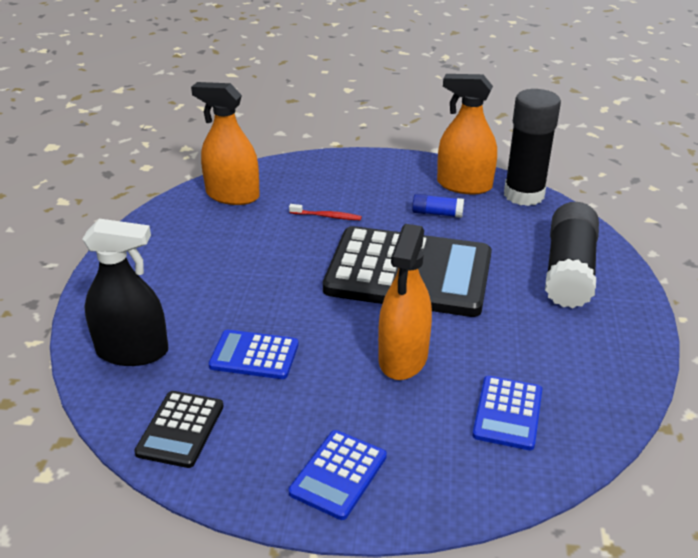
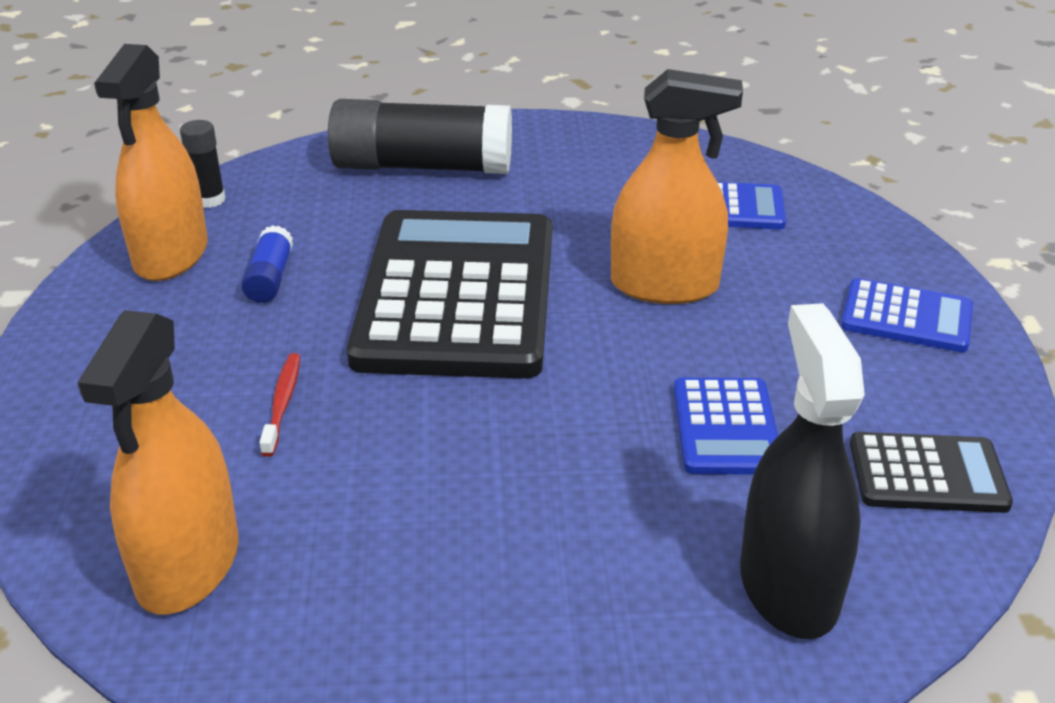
camera: 100 degrees left, 0 degrees up
black glue stick [504,89,561,206] -> black glue stick [180,120,226,208], size x0.45

